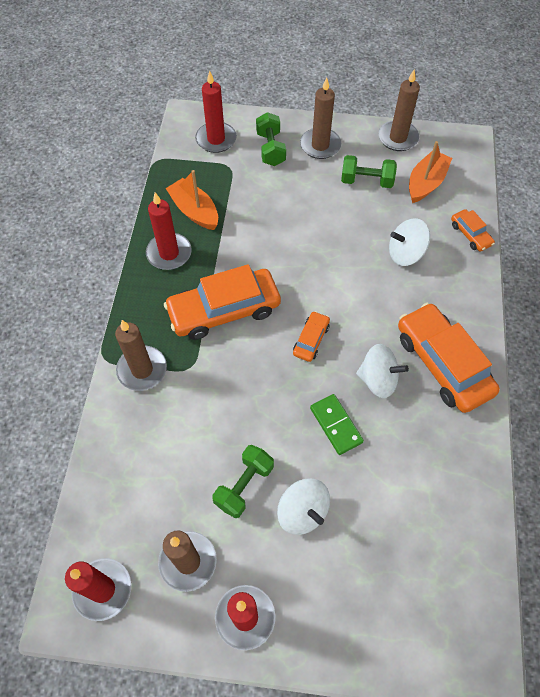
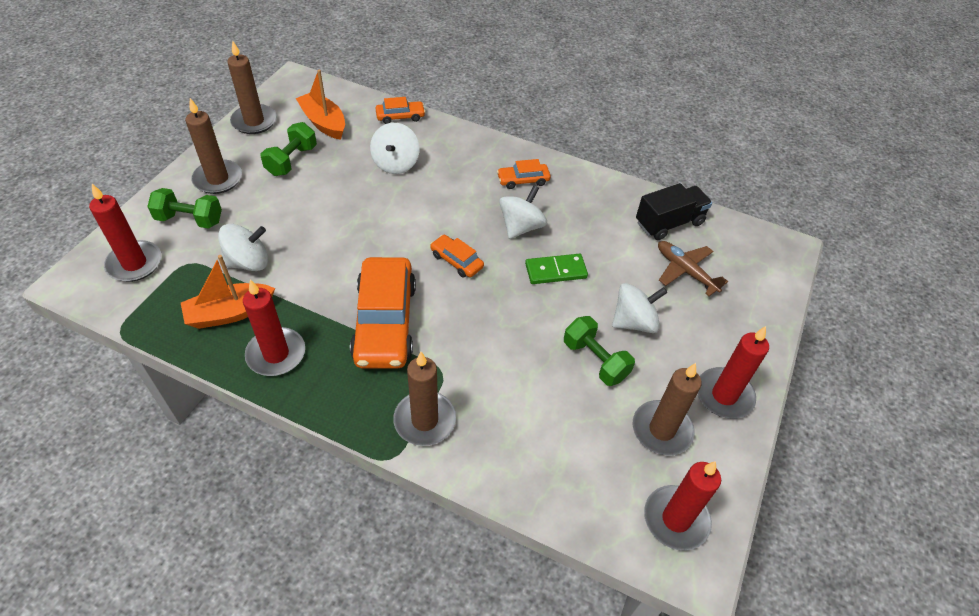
camera: 75 degrees left, 10 degrees down
orange car [398,303,500,413] -> orange car [497,159,551,189], size x0.47
none -> white spinning top [218,224,268,271]
none -> black truck [636,183,712,240]
none -> brown plane [658,241,728,296]

